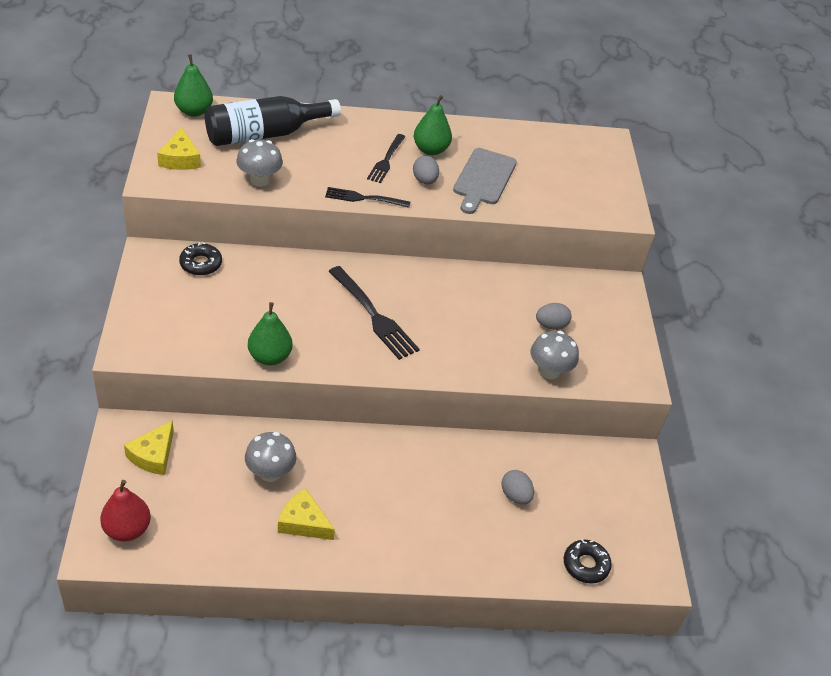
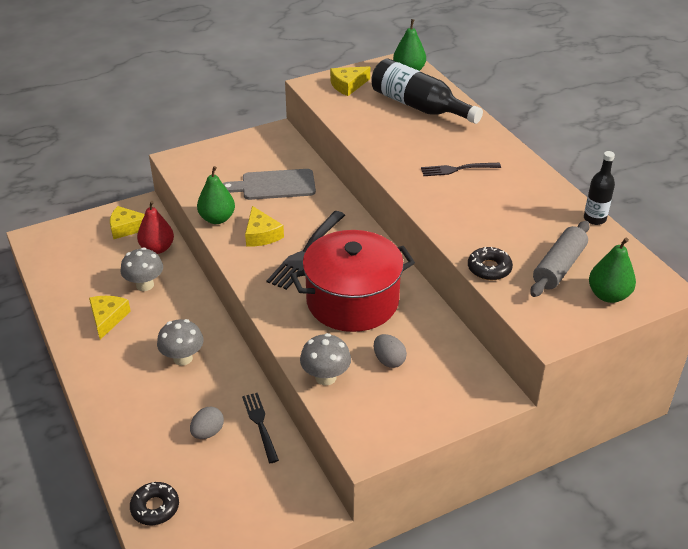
camera: 70 degrees right, 5 degrees down
red pear [100,480,151,541] -> red pear moved to [137,201,174,254]
black donut [179,242,222,276] -> black donut moved to [468,247,513,280]
grey mushroom [237,139,283,187] -> grey mushroom moved to [157,319,203,366]
black fork [325,187,410,208] -> black fork moved to [242,393,279,463]
grey egg [413,156,439,184] -> none
green pear [414,95,452,155] -> green pear moved to [589,238,636,303]
grey cutting board [453,148,517,214] -> grey cutting board moved to [223,169,316,200]
none -> yellow cheese [245,206,284,246]
none -> red pot [290,230,415,332]
none -> grey rolling pin [530,221,590,297]
none -> black bottle [584,151,615,225]

